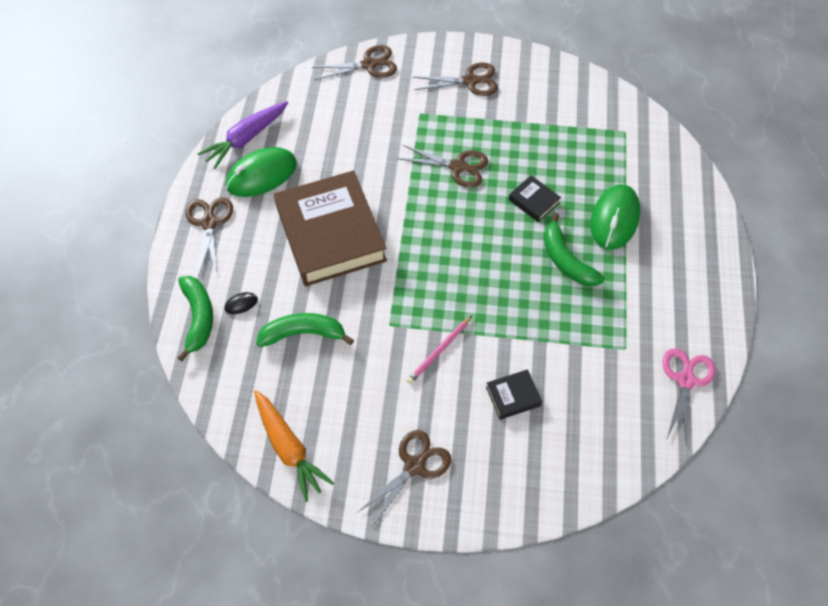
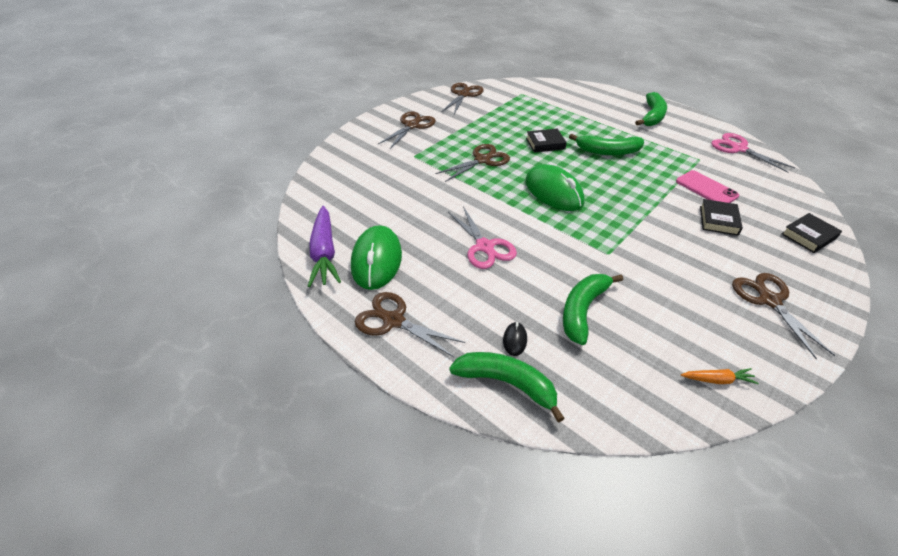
camera: 55 degrees left, 15 degrees down
orange carrot [254,390,334,502] -> orange carrot [681,368,759,384], size x0.49
brown book [274,171,387,286] -> pink scissors [448,207,517,269]
brown scissors [312,45,397,80] -> brown scissors moved to [442,83,484,114]
pink pencil [407,316,472,384] -> none
green mouse [590,184,640,250] -> green mouse moved to [525,164,585,211]
none -> green banana [635,92,667,126]
none -> pink phone [676,170,739,203]
none -> black book [782,213,842,253]

